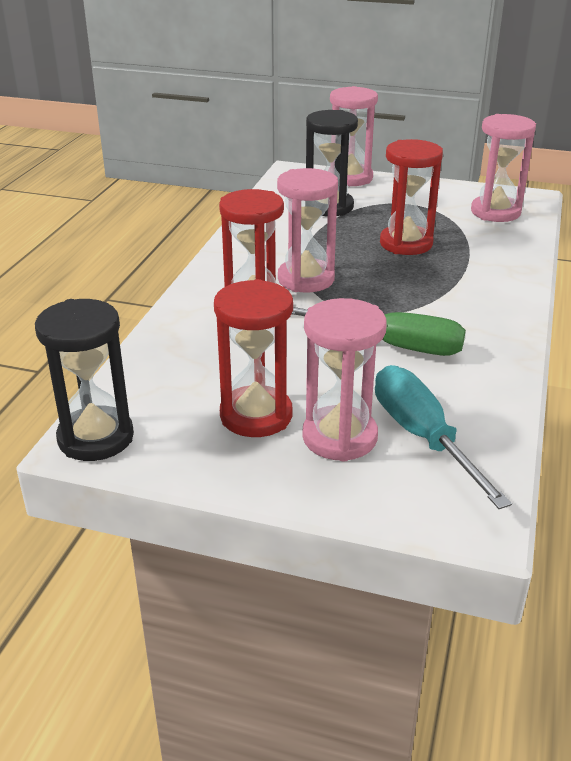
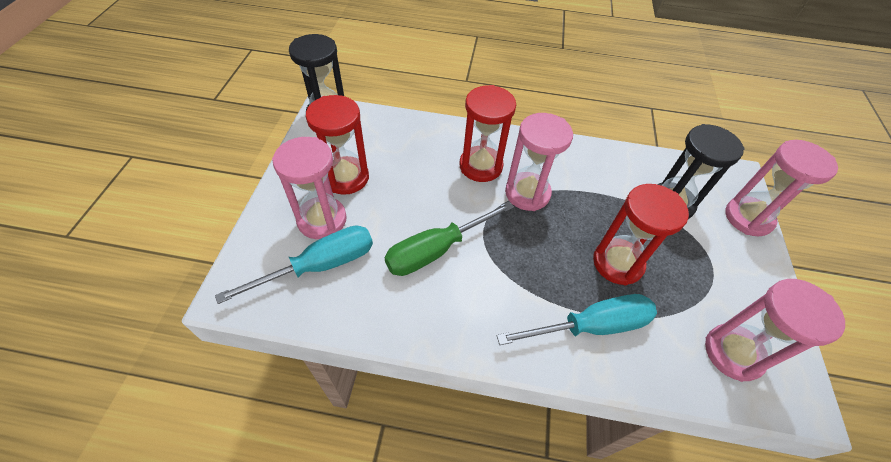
camera: 80 degrees right, 20 degrees up
green screwdriver [292,307,466,356] -> green screwdriver turned 45 degrees clockwise [385,201,514,276]
none -> turquoise screwdriver [496,294,657,345]

